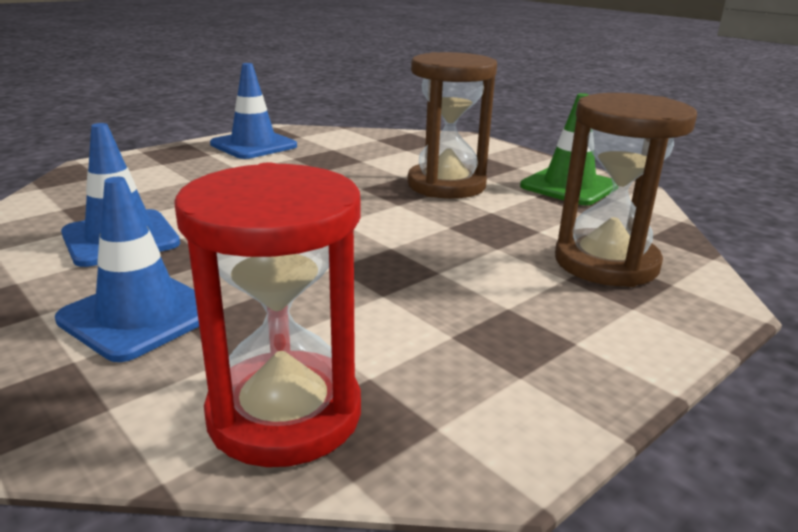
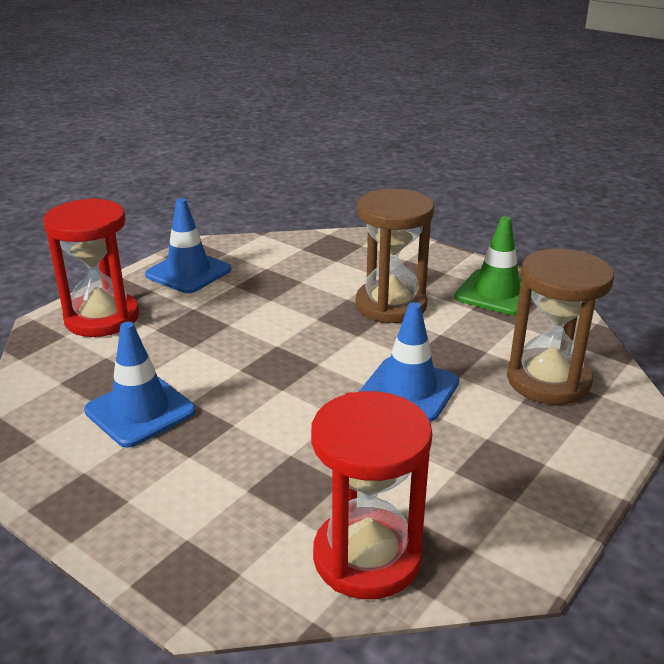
camera: 10 degrees left, 5 degrees up
blue traffic cone [55,177,199,362] -> blue traffic cone moved to [359,302,459,422]
none -> red hourglass [43,198,139,337]

